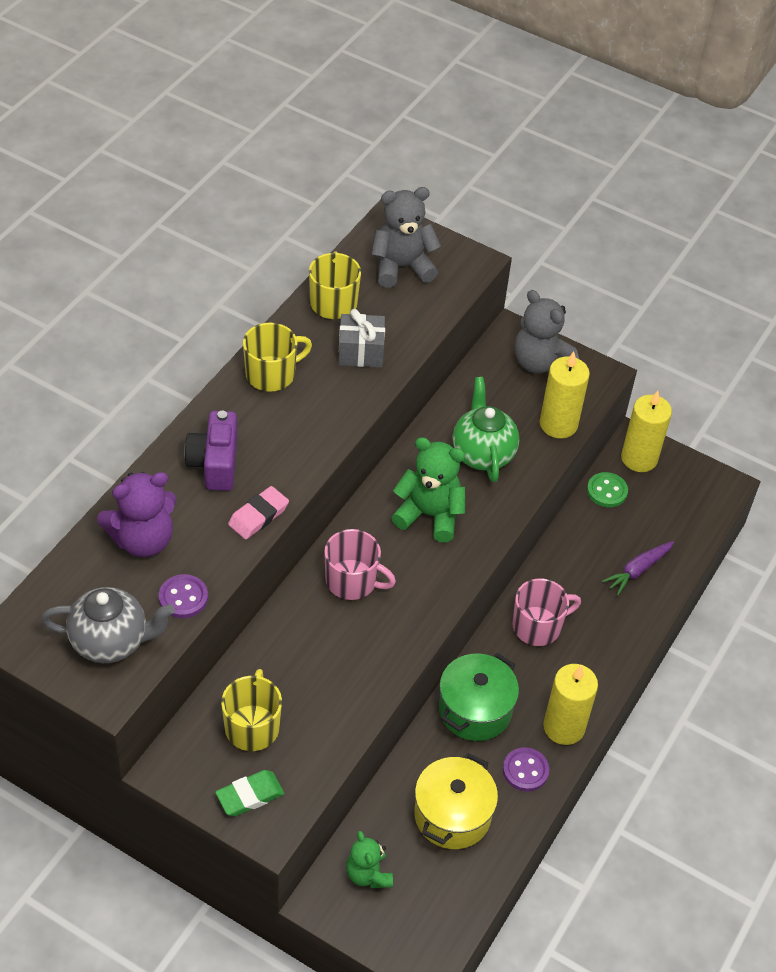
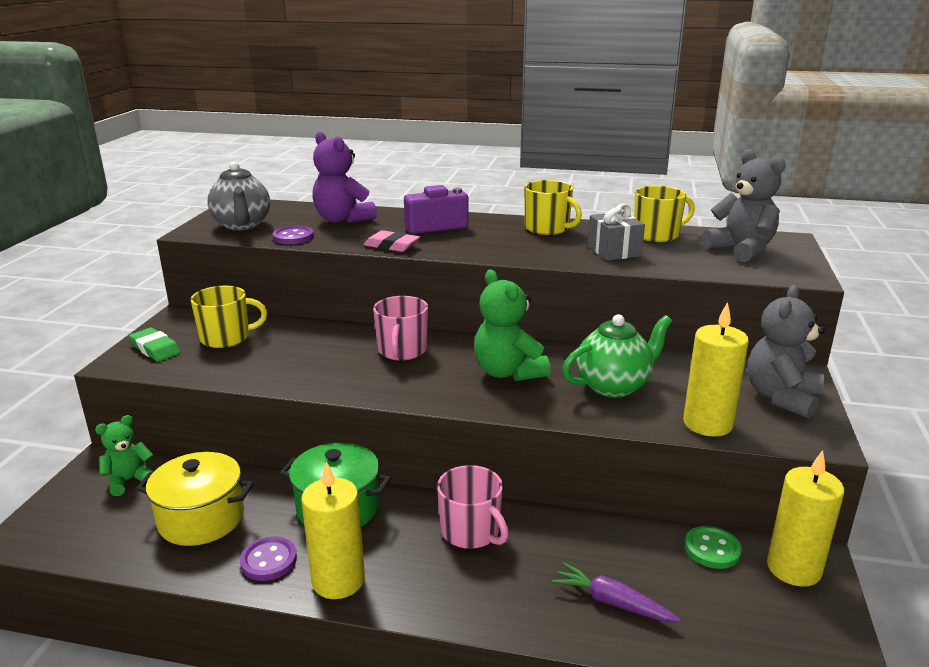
camera: 75 degrees right, 25 degrees down
green teddy bear [391,437,466,543] -> green teddy bear turned 150 degrees clockwise [474,270,550,381]

